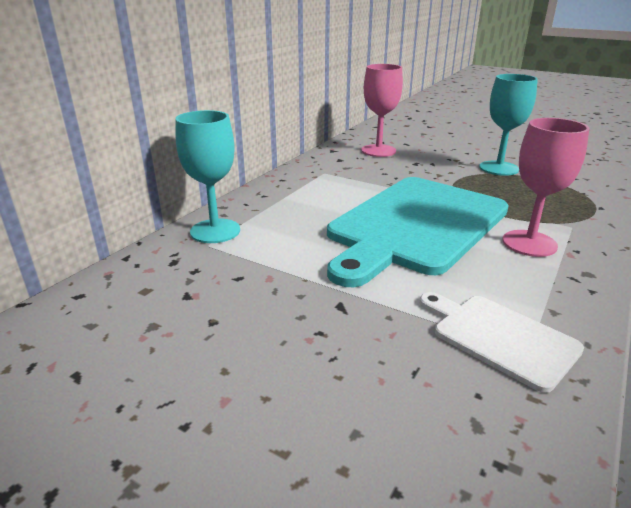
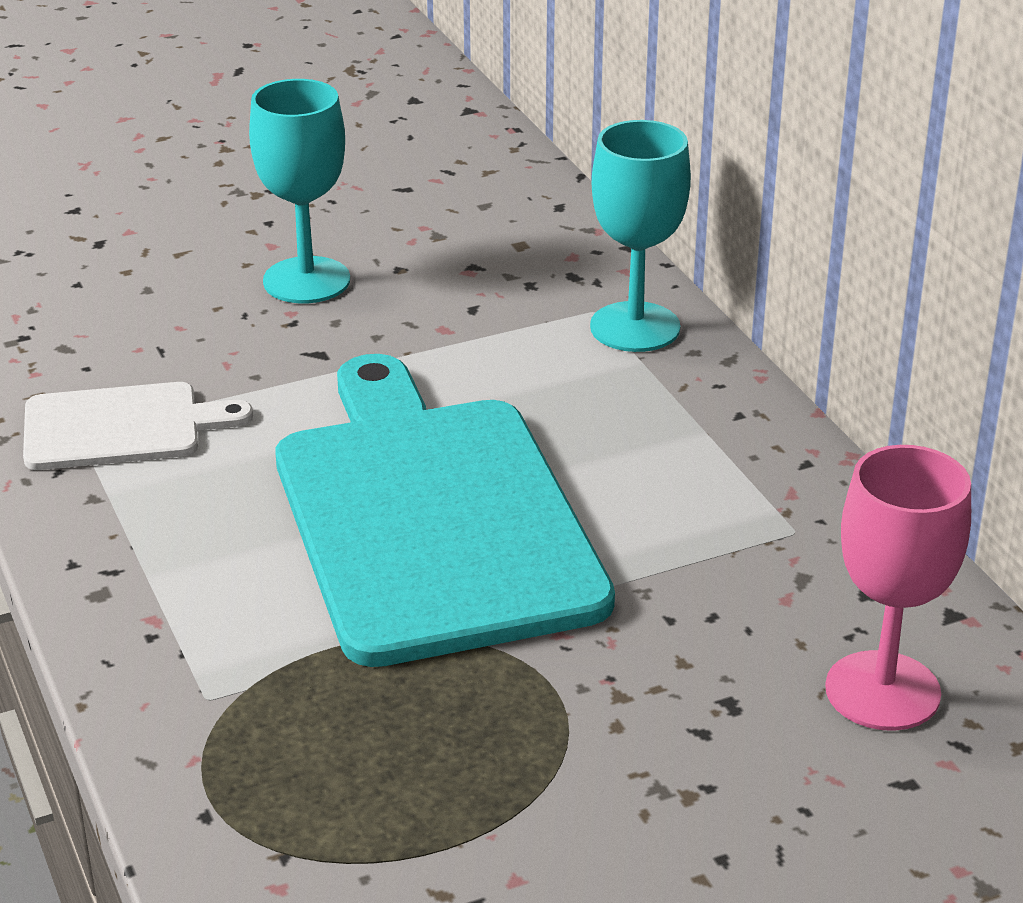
camera: 125 degrees right, 5 degrees up
turquoise goblet [479,74,538,176] -> turquoise goblet moved to [249,79,350,303]
pink goblet [502,118,590,257] -> none

